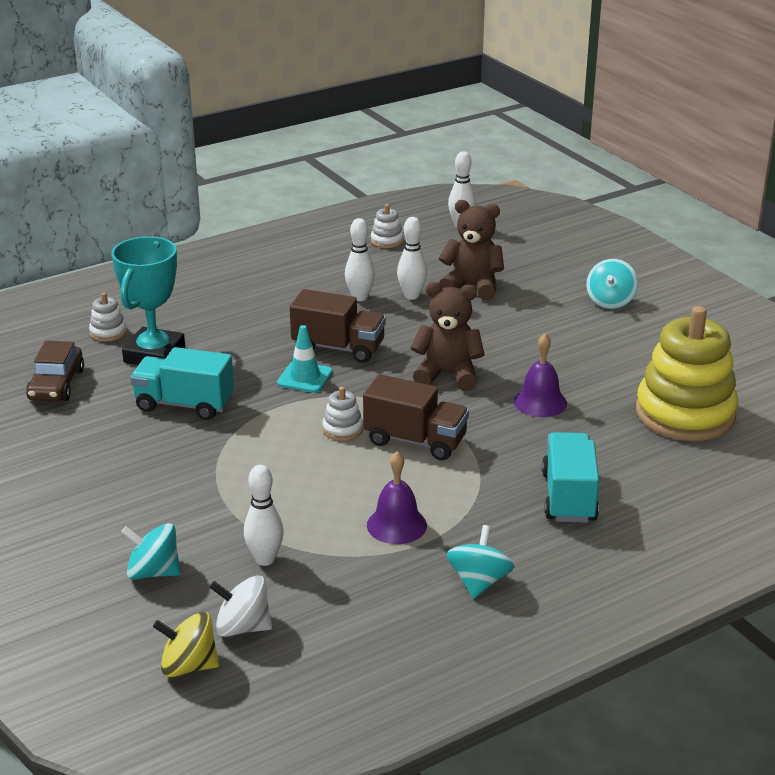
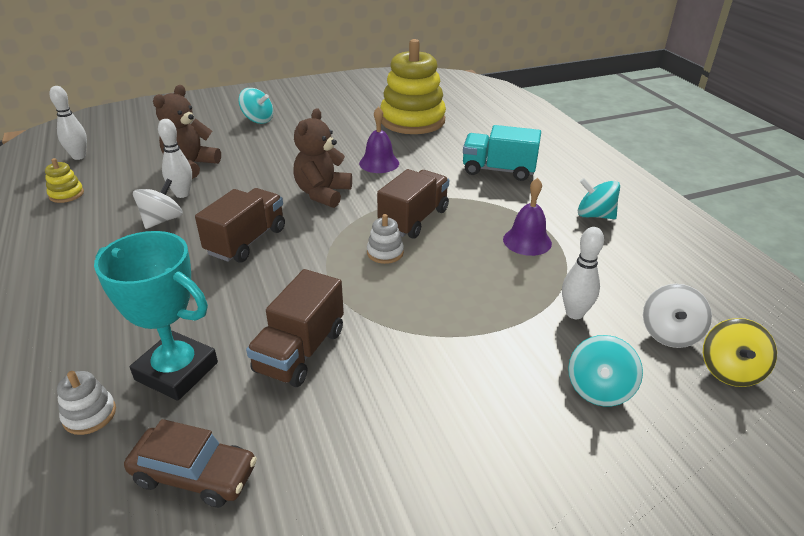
camera: 80 degrees left, 5 degrees up
turquoise truck [130,347,234,420] -> brown truck [246,269,344,387]
turquoise traffic cone [277,325,333,393] -> none
white bowling pin [345,218,375,301] -> white spinning top [133,179,183,229]
white stacking toy [371,204,403,248] -> yellow stacking toy [45,158,84,203]

